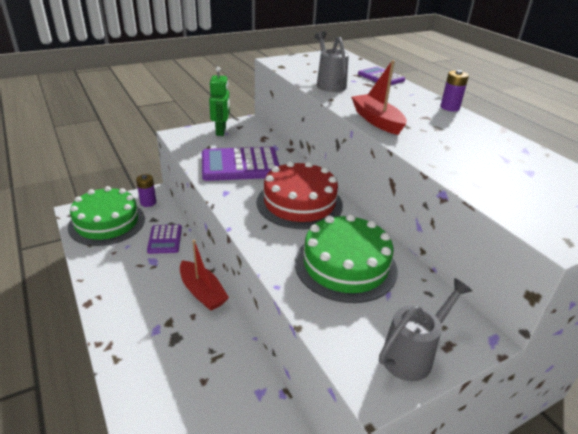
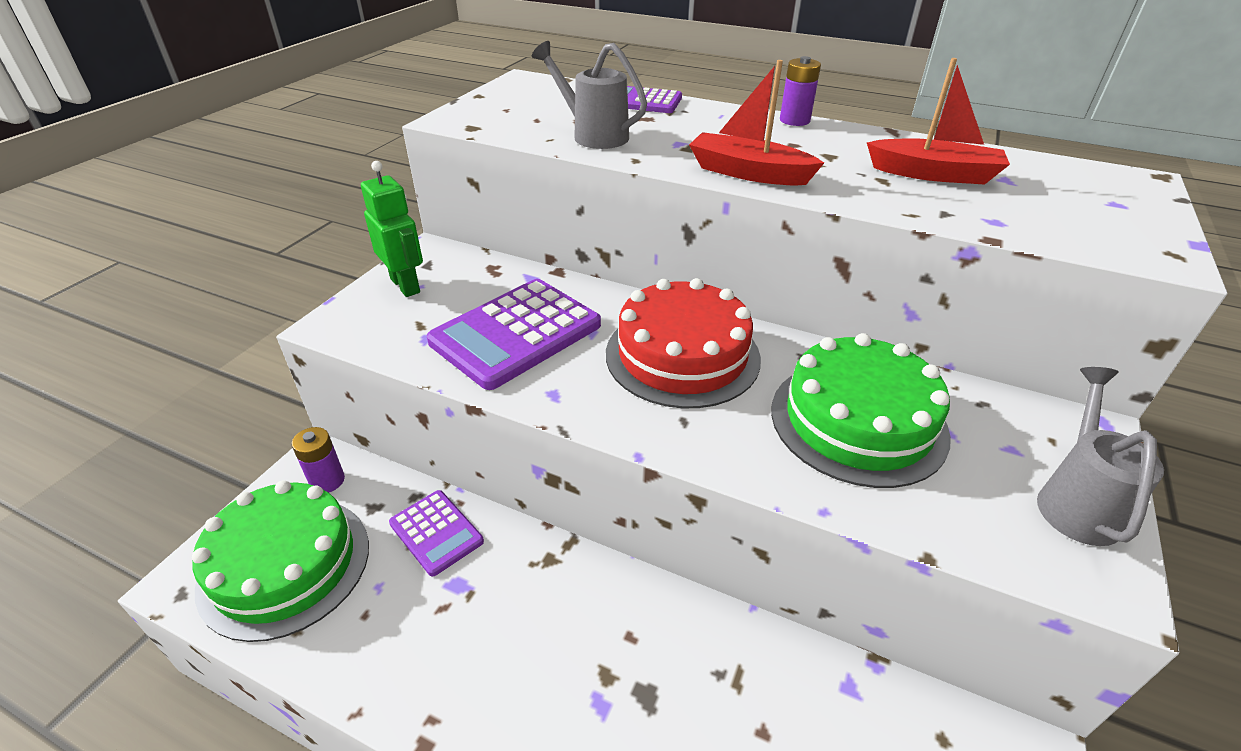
camera: 35 degrees left, 5 degrees up
red boat [180,240,229,311] -> red boat moved to [867,58,1010,185]

